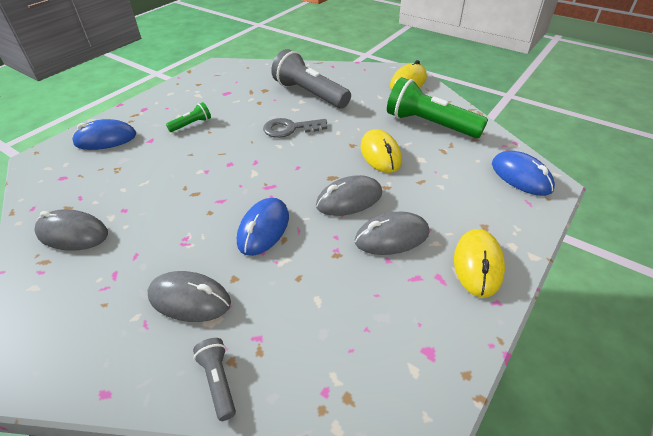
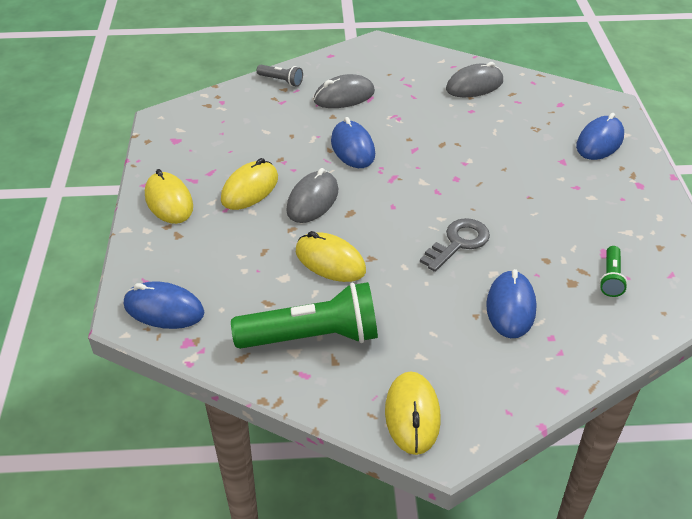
camera: 140 degrees right, 0 degrees up
green flashlight [166,102,211,132] -> green flashlight moved to [599,246,627,297]
grey flashlight [271,49,351,108] -> blue mouse [486,269,537,338]
grey mouse [355,212,429,255] -> yellow mouse [221,158,278,210]

